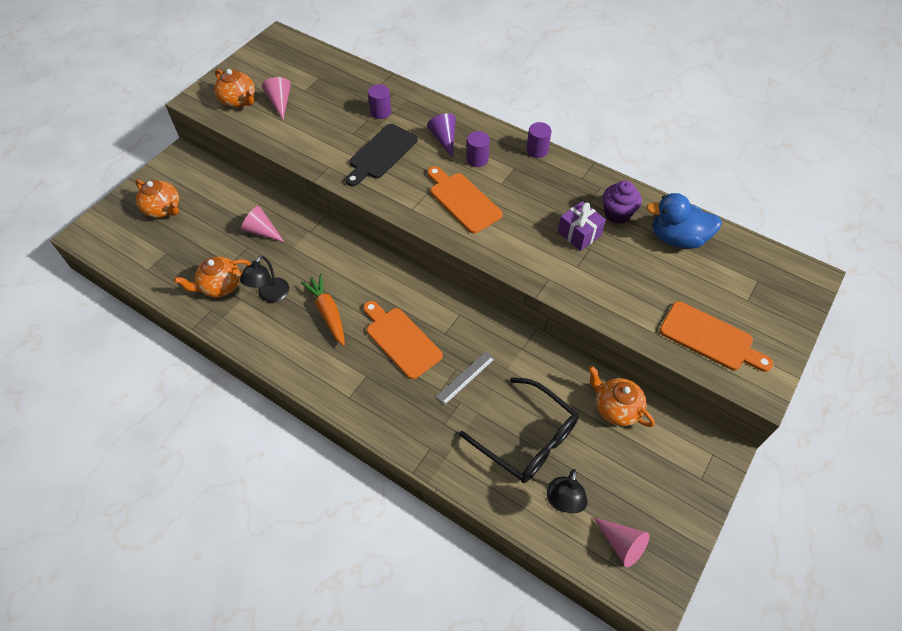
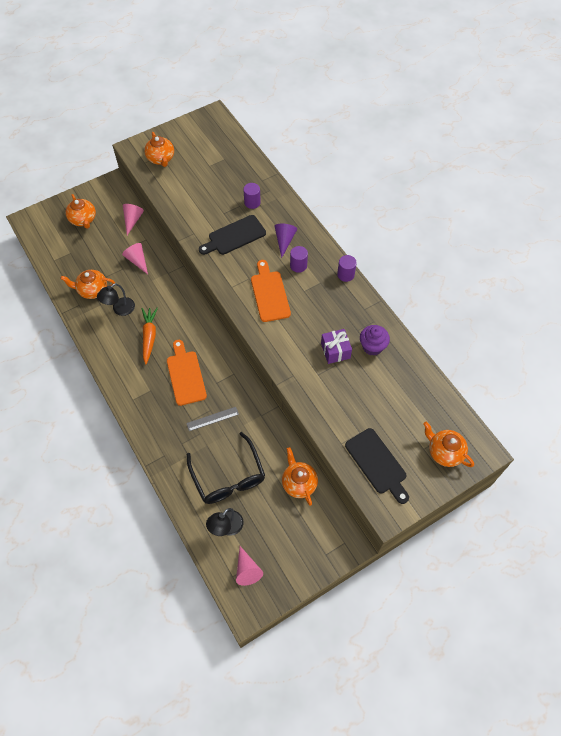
camera: 25 degrees right, 5 degrees up
pink cone [262,77,291,119] -> pink cone moved to [123,204,144,235]
blue duck [646,193,722,249] -> none
orange cutting board [659,301,774,372] -> black cutting board [345,428,409,504]
none -> orange teapot [423,421,474,467]

